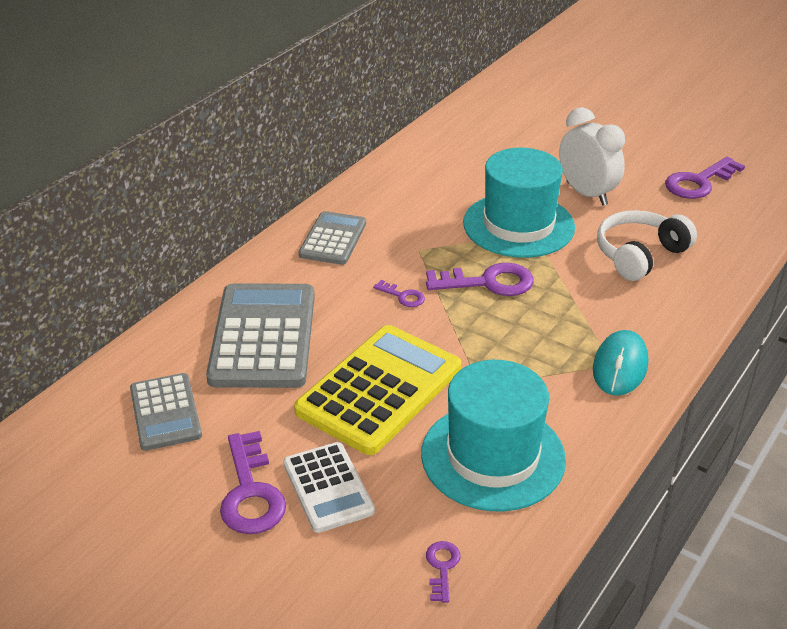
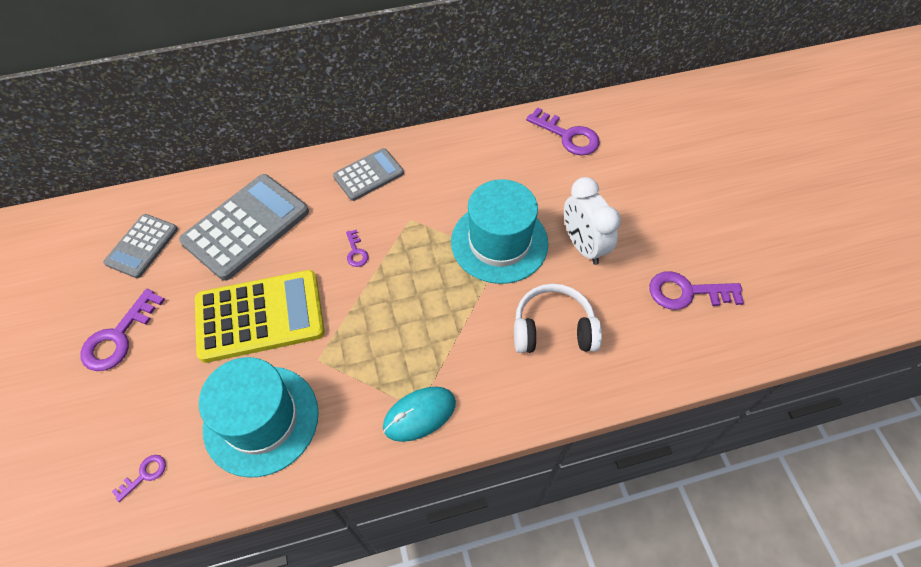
camera: 40 degrees right, 20 degrees up
white calculator [283,442,375,533] -> none
purple key [426,263,534,296] -> purple key moved to [526,107,600,155]
white clock [559,107,625,206] -> white clock turned 150 degrees clockwise [564,177,621,265]

